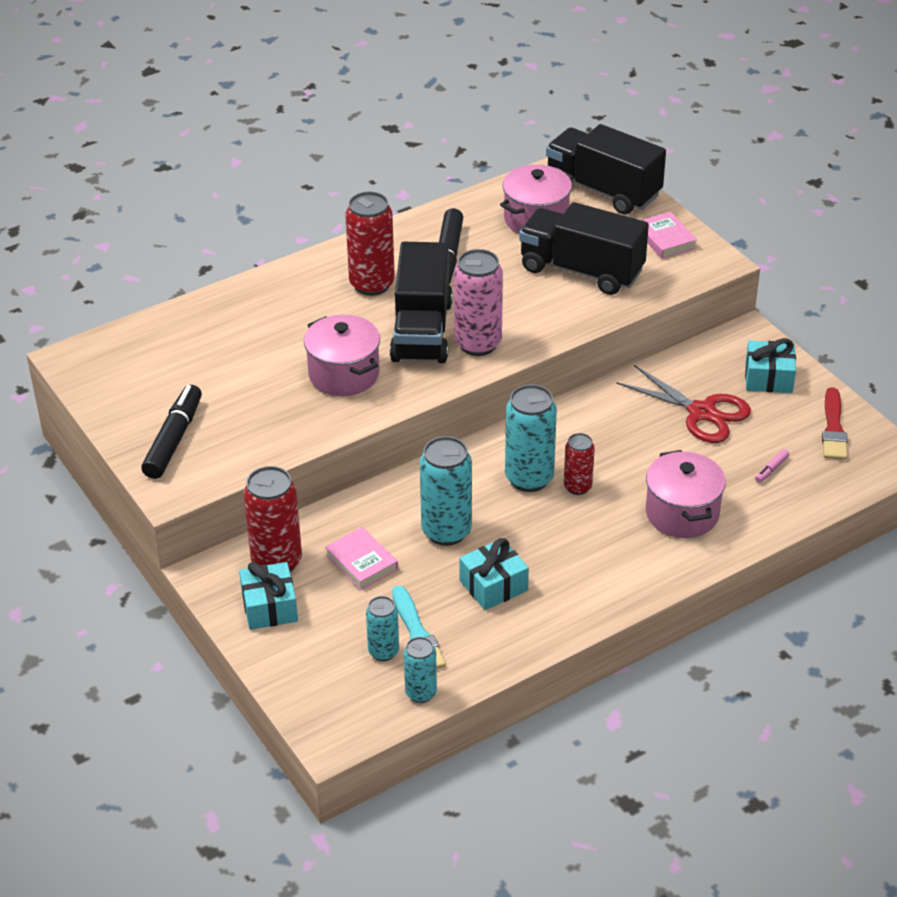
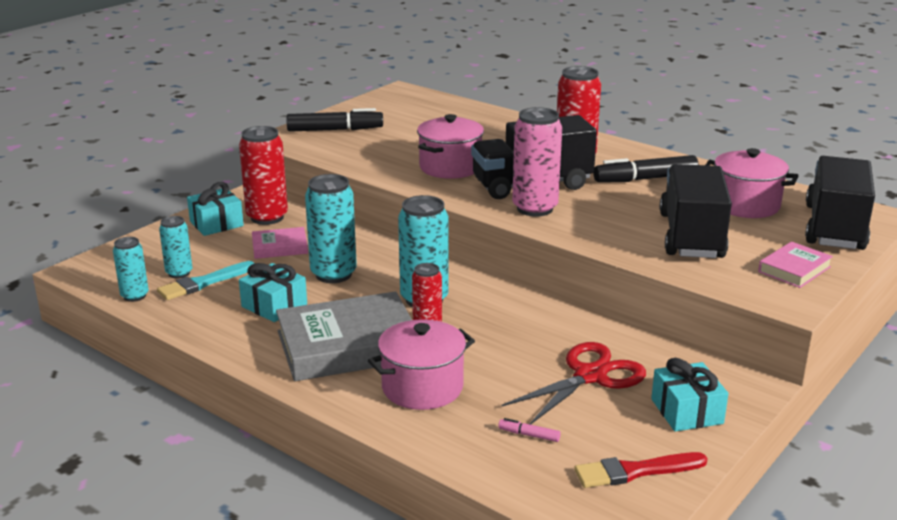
camera: 70 degrees right, 15 degrees down
pink book [325,527,398,590] -> pink book turned 45 degrees clockwise [252,227,308,259]
red scissors [616,365,751,443] -> red scissors turned 150 degrees counterclockwise [501,342,646,425]
none -> grey book [276,291,412,381]

